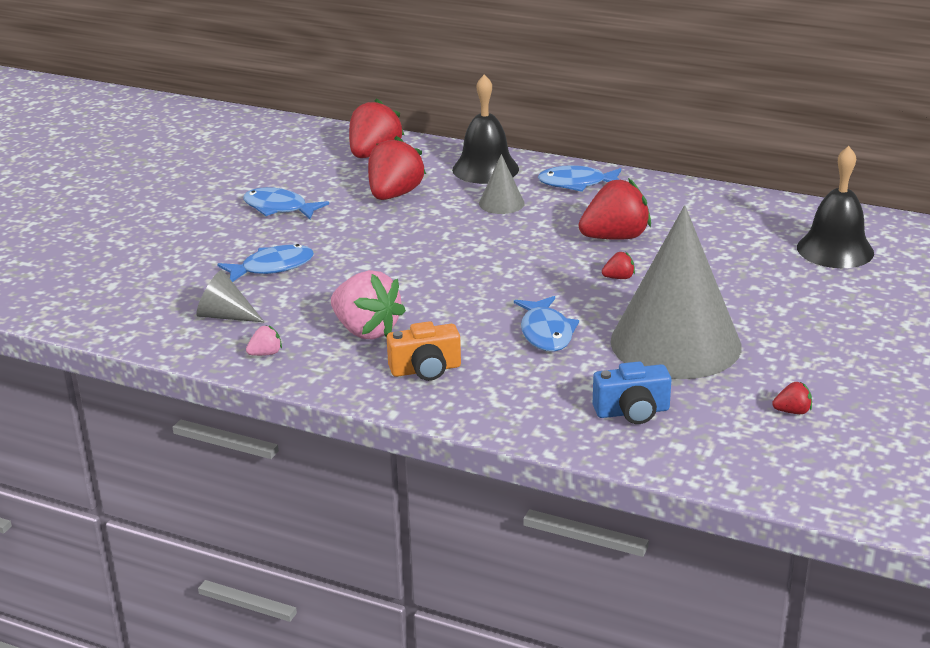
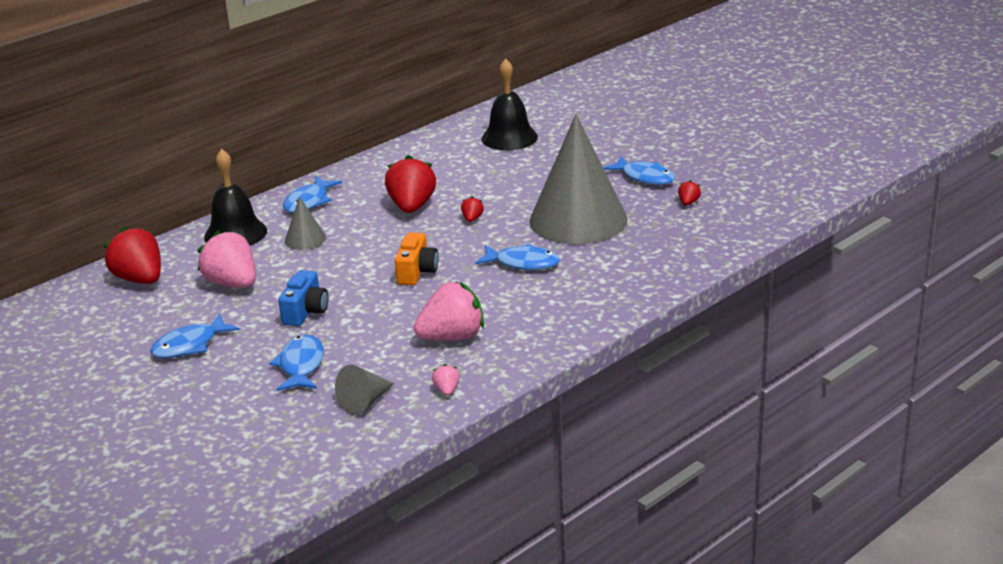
camera: 65 degrees left, 0 degrees up
red strawberry [368,136,426,200] -> pink strawberry [197,230,256,288]
orange camera [387,321,461,381] -> orange camera moved to [395,232,439,285]
blue camera [593,361,671,424] -> blue camera moved to [278,270,328,326]
none -> blue fish [603,156,675,185]

